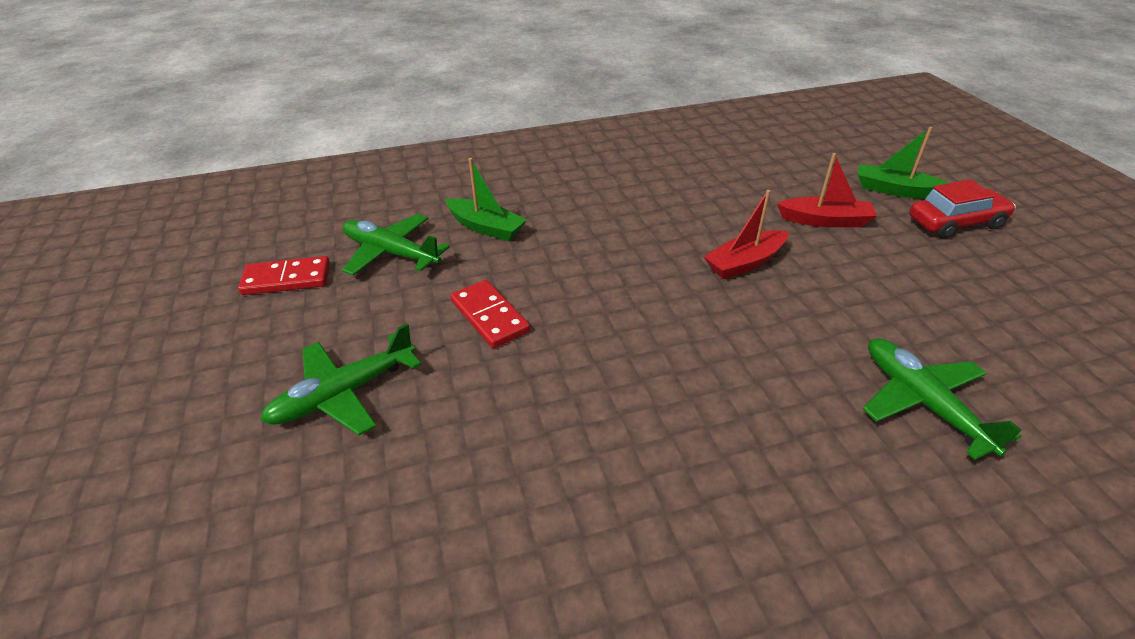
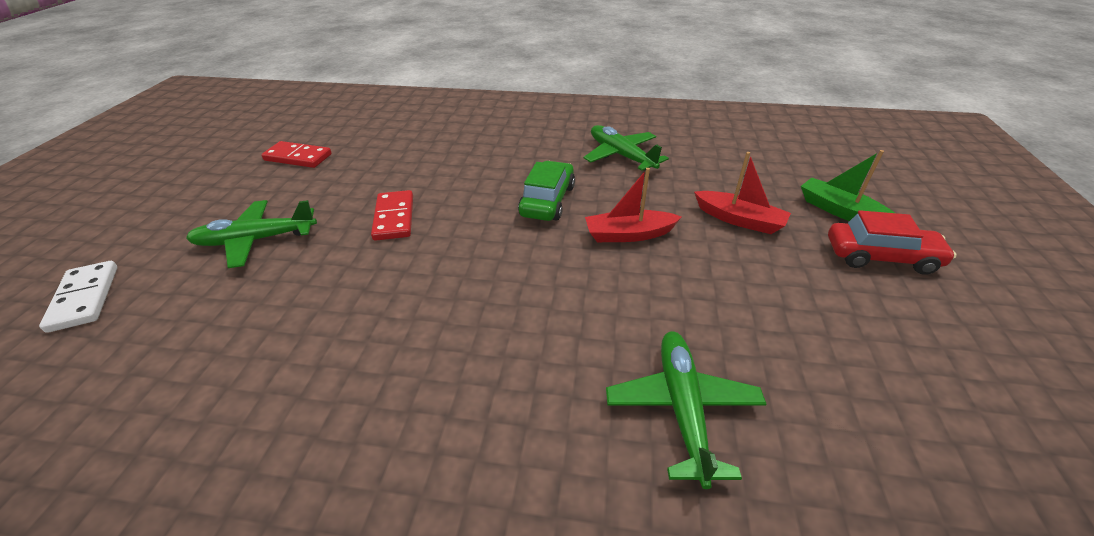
camera: 25 degrees right, 0 degrees up
green plane [342,214,450,275] -> green plane moved to [584,125,669,171]
green boat [445,158,527,241] -> none
none -> white domino [39,261,118,333]
none -> green car [518,161,575,221]

